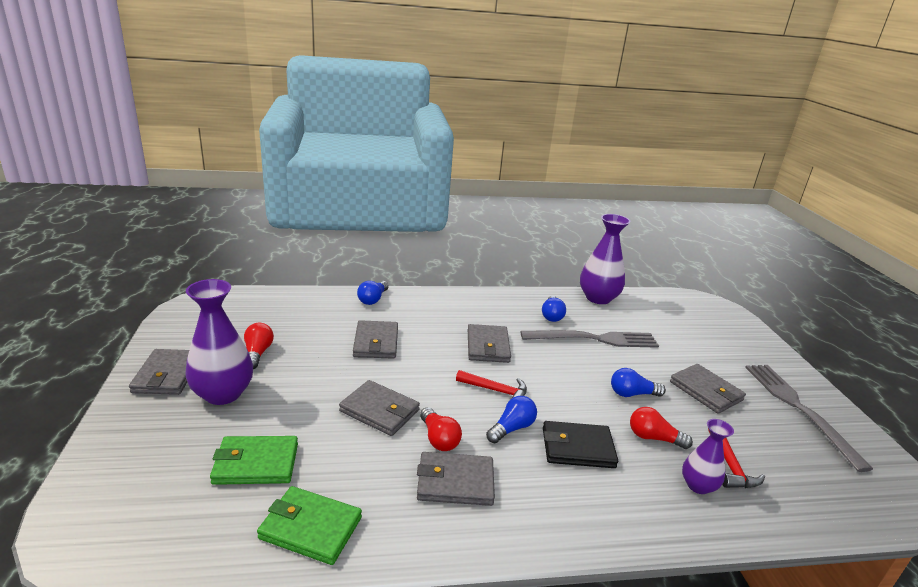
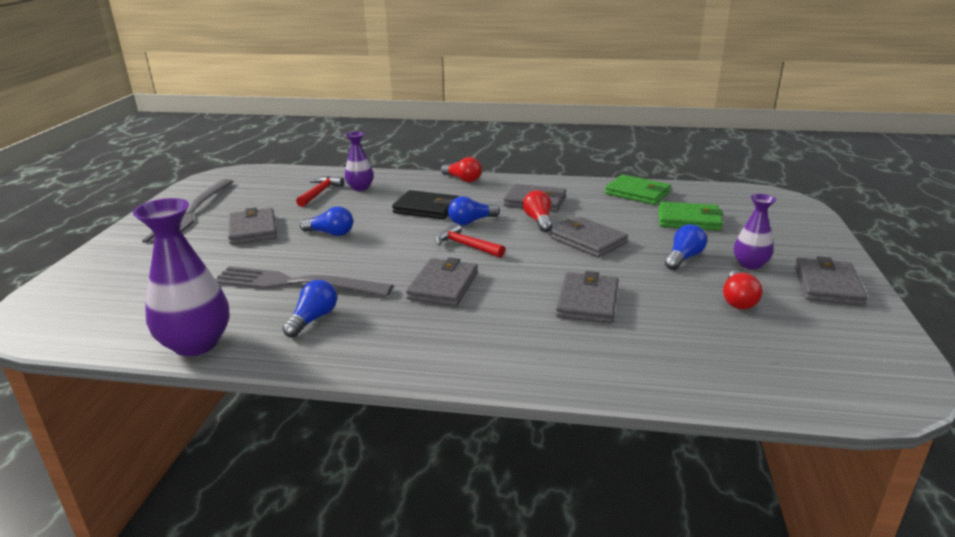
camera: 160 degrees left, 0 degrees up
purple vase [185,279,253,405] -> purple vase [734,194,776,270], size x0.57
blue light bulb [357,281,389,305] -> blue light bulb moved to [665,224,707,270]
red light bulb [630,407,693,449] -> red light bulb moved to [441,157,482,182]

